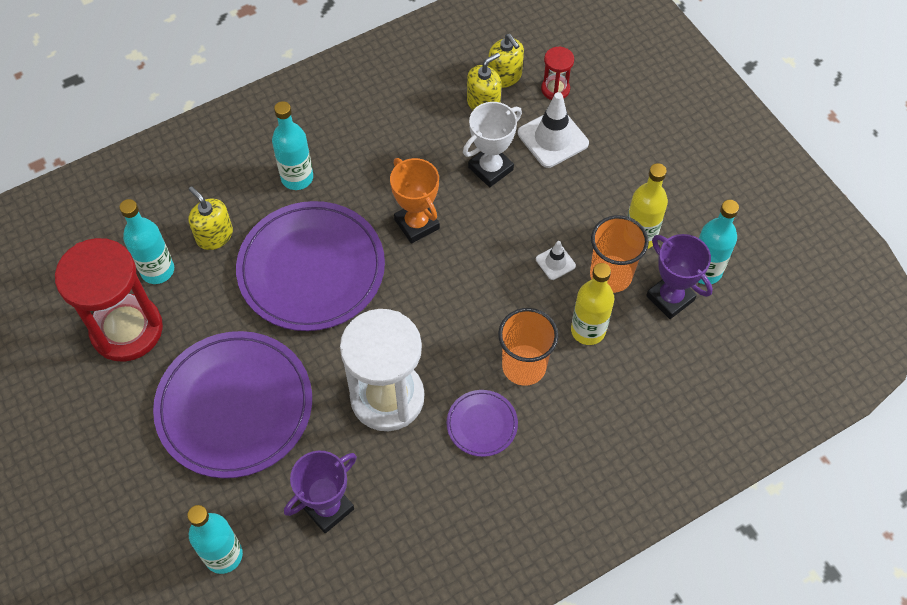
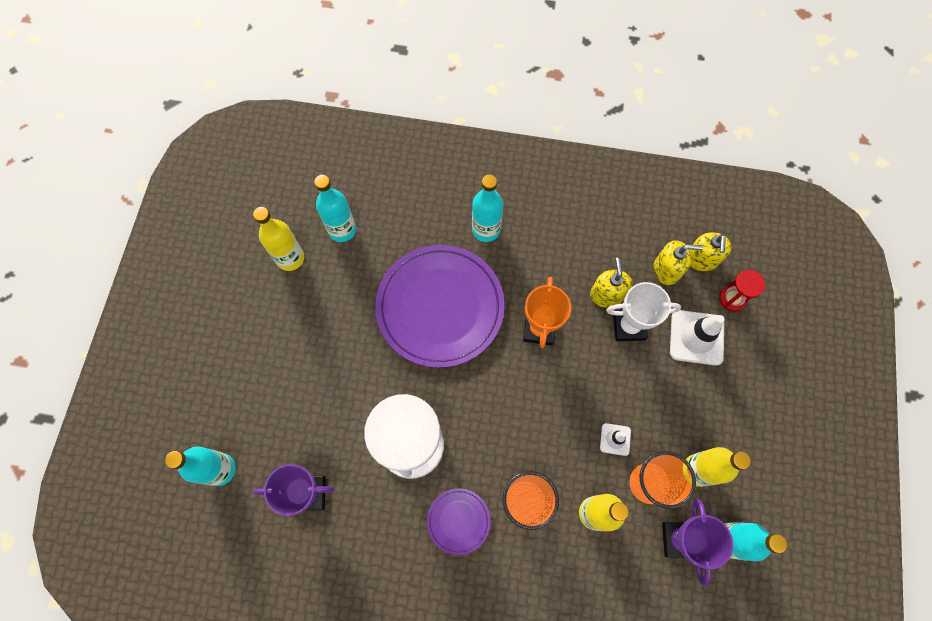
camera: 40 degrees right, 10 degrees up
red hourglass [55,238,163,362] -> yellow bottle [253,207,304,271]
purple plate [153,331,312,478] -> none
yellow soap dispenser [188,186,233,250] -> yellow soap dispenser moved to [590,258,632,308]

